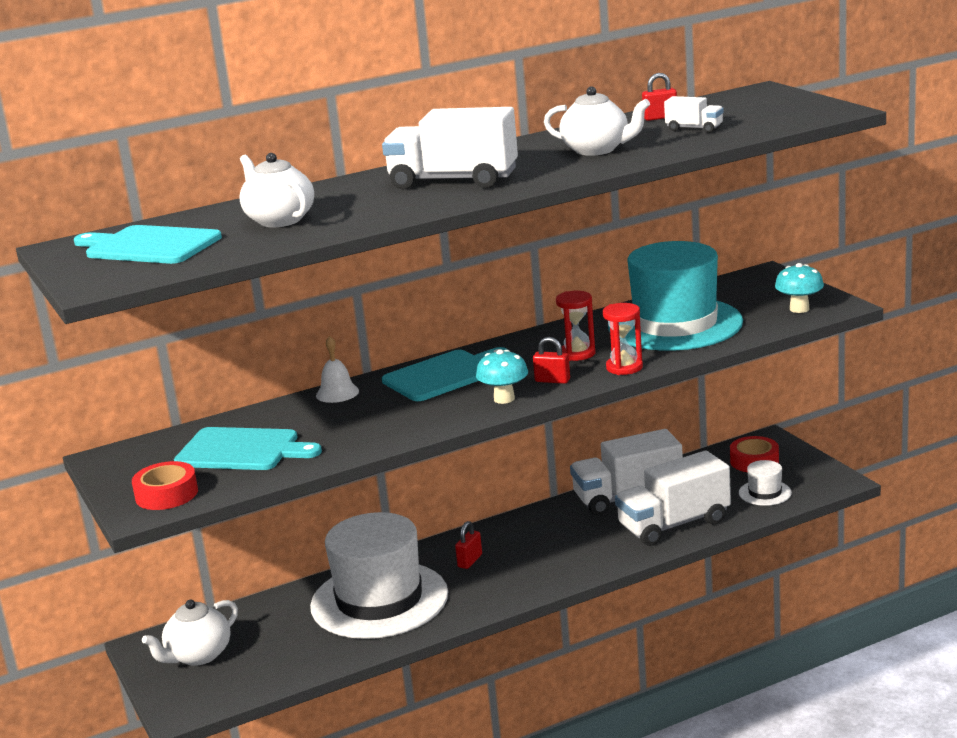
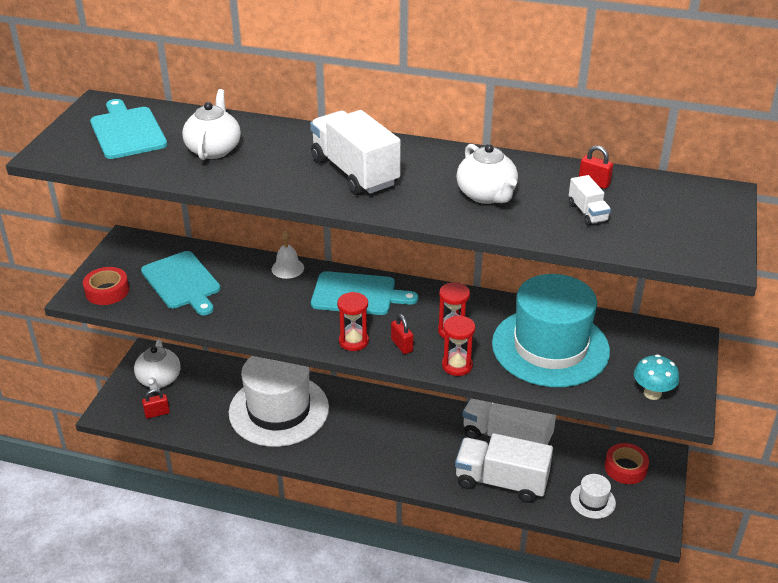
camera: 40 degrees right, 15 degrees up
white teapot [142,600,238,666] -> white teapot turned 90 degrees counterclockwise [134,339,181,390]
red padlock [455,521,482,569] -> red padlock moved to [142,389,170,419]
turquoise mushroom [476,349,528,404] -> red hourglass [337,292,369,351]

